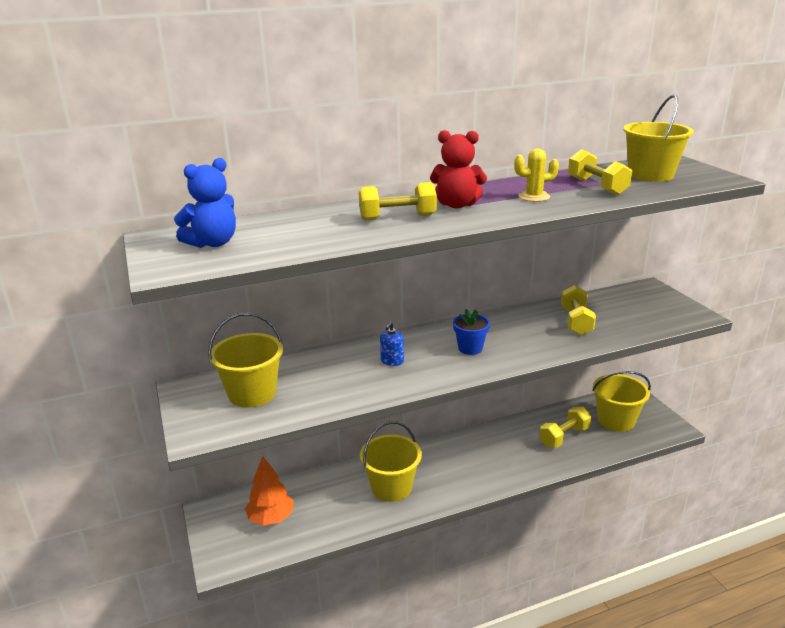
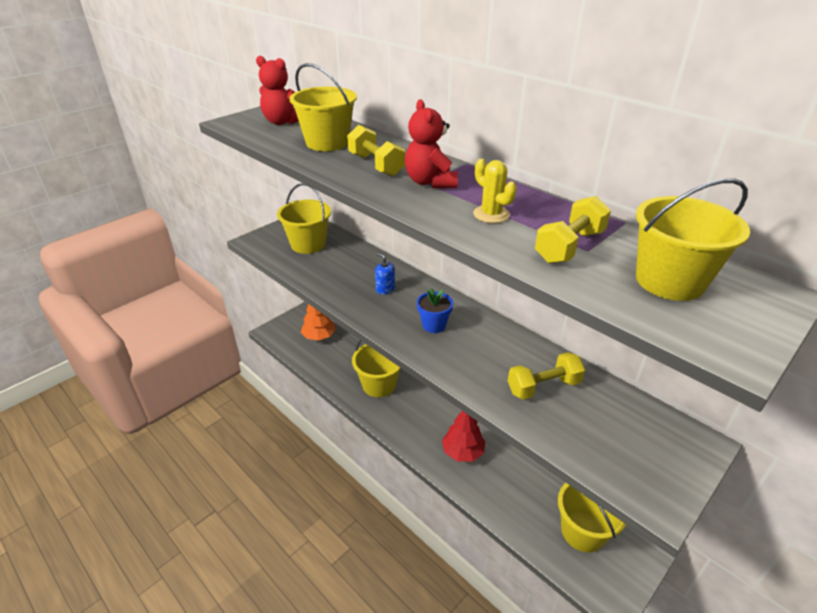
camera: 65 degrees right, 10 degrees up
blue teddy bear [174,158,236,248] -> red teddy bear [256,56,299,125]
blue soap dispenser [380,322,404,366] -> blue soap dispenser turned 45 degrees clockwise [375,253,395,295]
yellow dumbbell [539,407,591,448] -> none
none -> yellow bucket [289,63,357,151]
none -> red tree [442,411,485,462]

